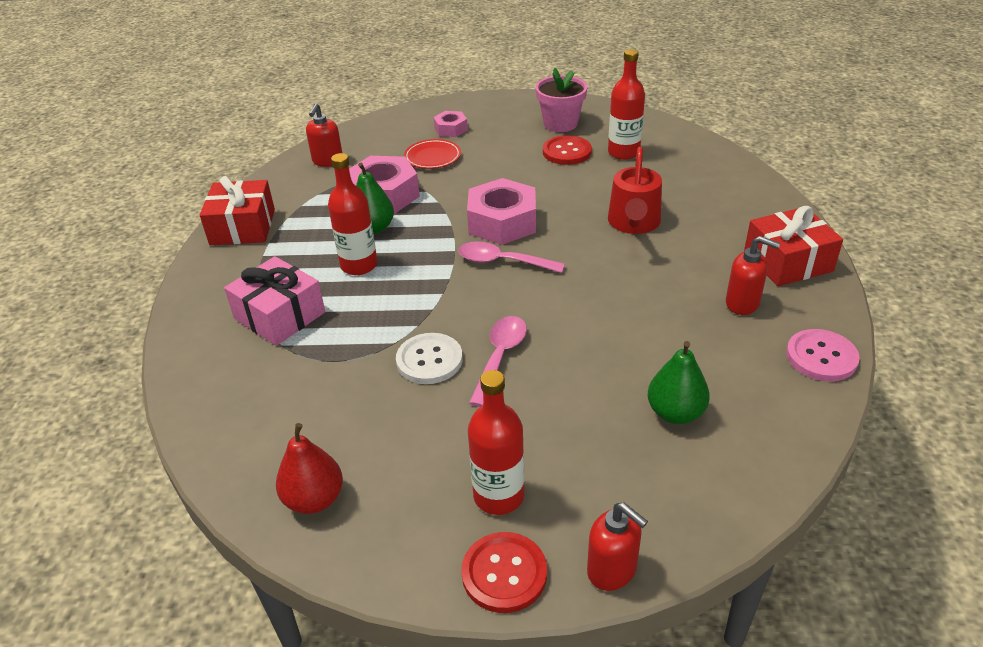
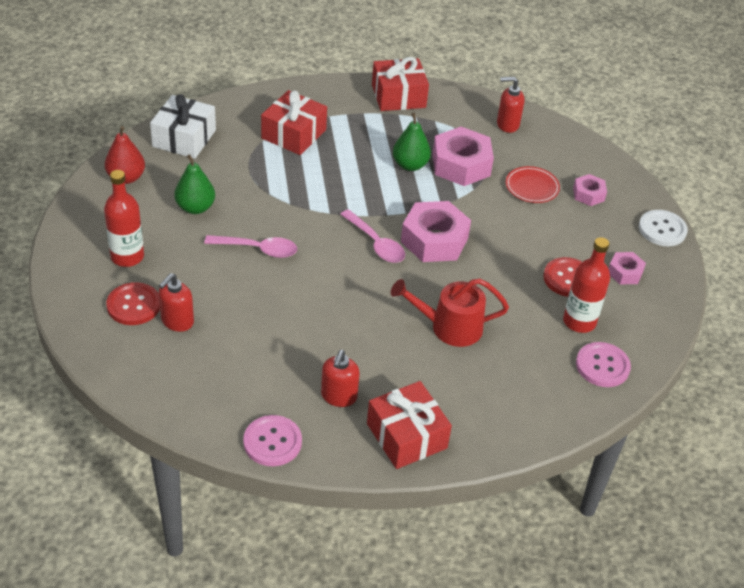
camera: 75 degrees right, 5 degrees up
pink gift [224,256,325,346] -> red gift [261,90,327,155]
red bottle [328,153,378,275] -> none
white button [396,333,463,384] -> white button moved to [639,210,688,246]
pink spoon [458,241,565,273] -> pink spoon turned 135 degrees clockwise [340,209,405,263]
red button [461,532,547,613] -> red button moved to [106,282,160,325]
pink flower pot [535,68,587,132] -> pink nut [609,252,646,284]
red soap dispenser [587,502,648,591] -> red soap dispenser moved to [159,273,194,332]
green pear [648,341,710,424] -> green pear moved to [174,154,215,214]
none -> white gift [150,94,216,159]
none -> pink button [576,342,631,387]

